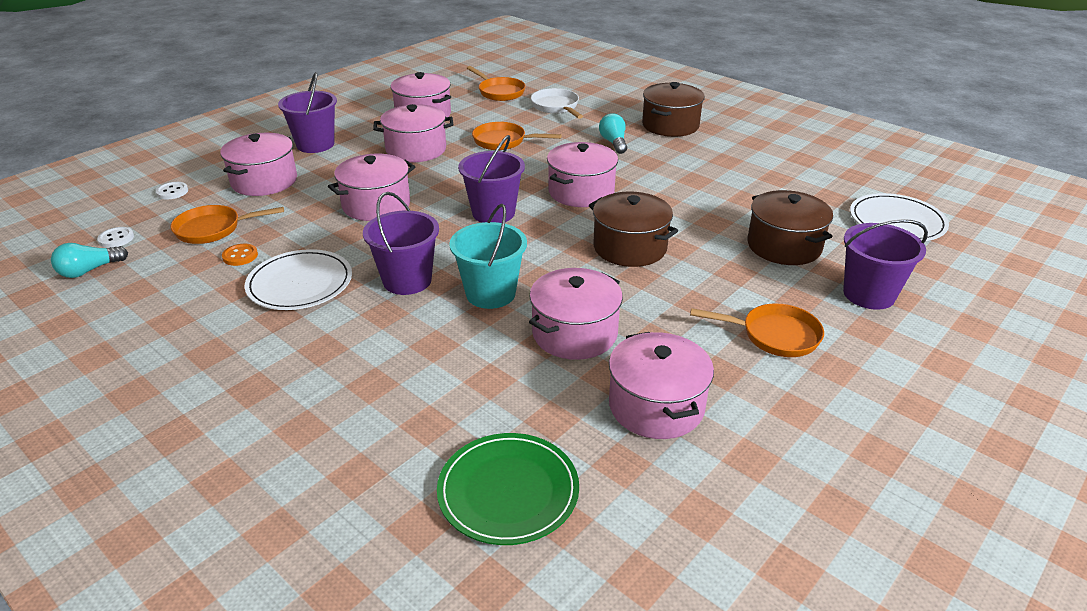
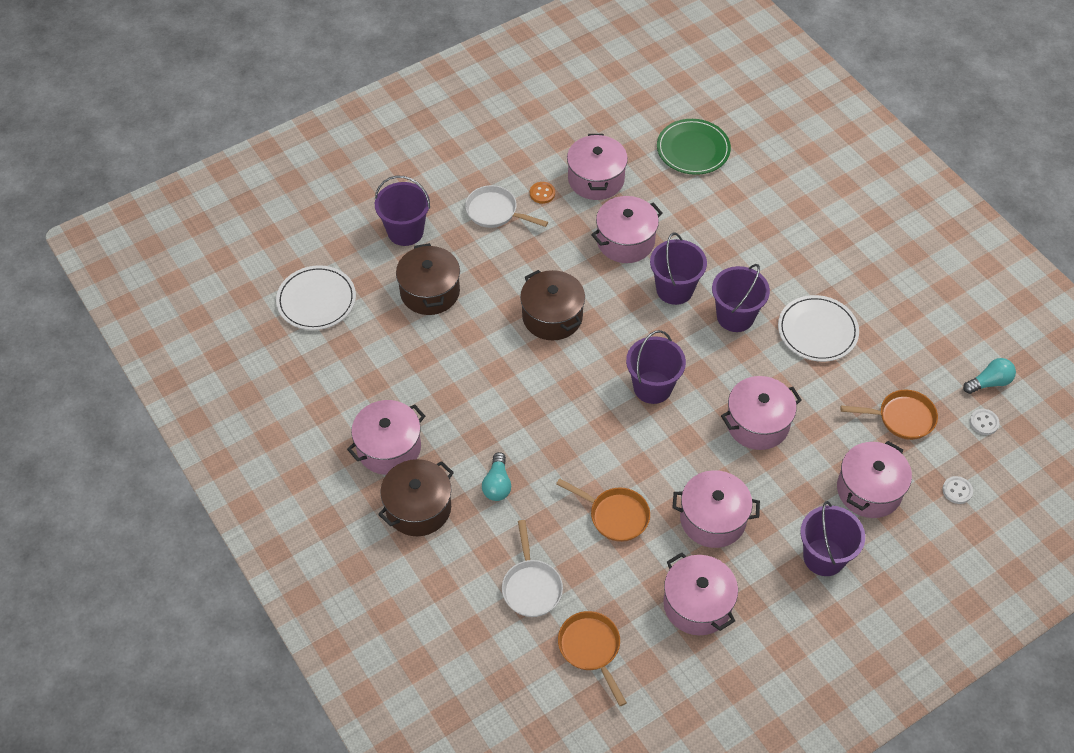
camera: 165 degrees left, 20 degrees up
orange button [222,244,258,266] -> orange button moved to [530,182,555,204]
turquoise bucket [449,203,527,309] -> purple bucket [650,232,707,305]
pink pot [547,142,618,207] -> pink pot moved to [347,400,425,475]
orange pan [690,303,824,357] -> white pan [465,185,548,228]

